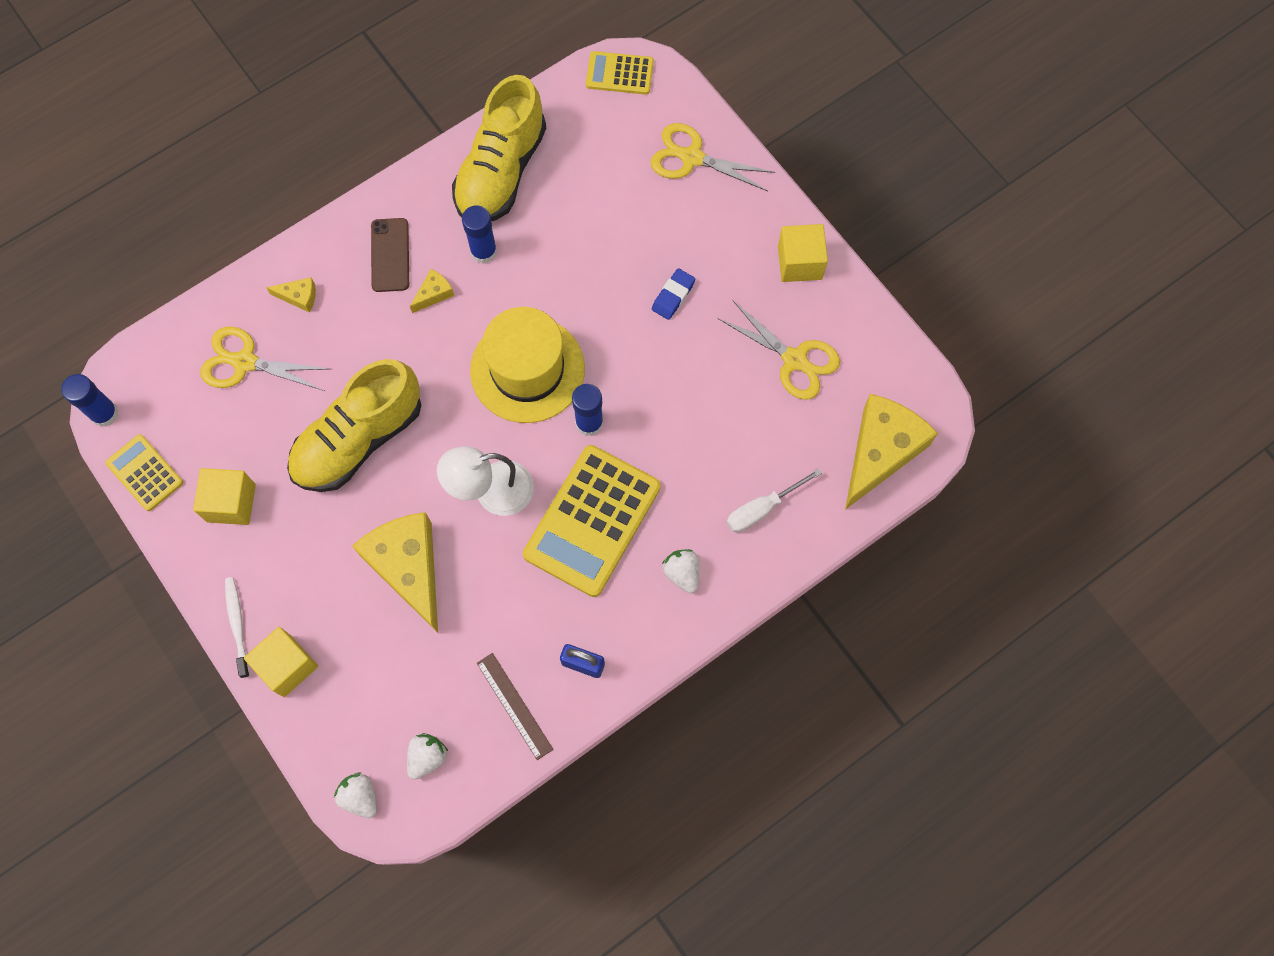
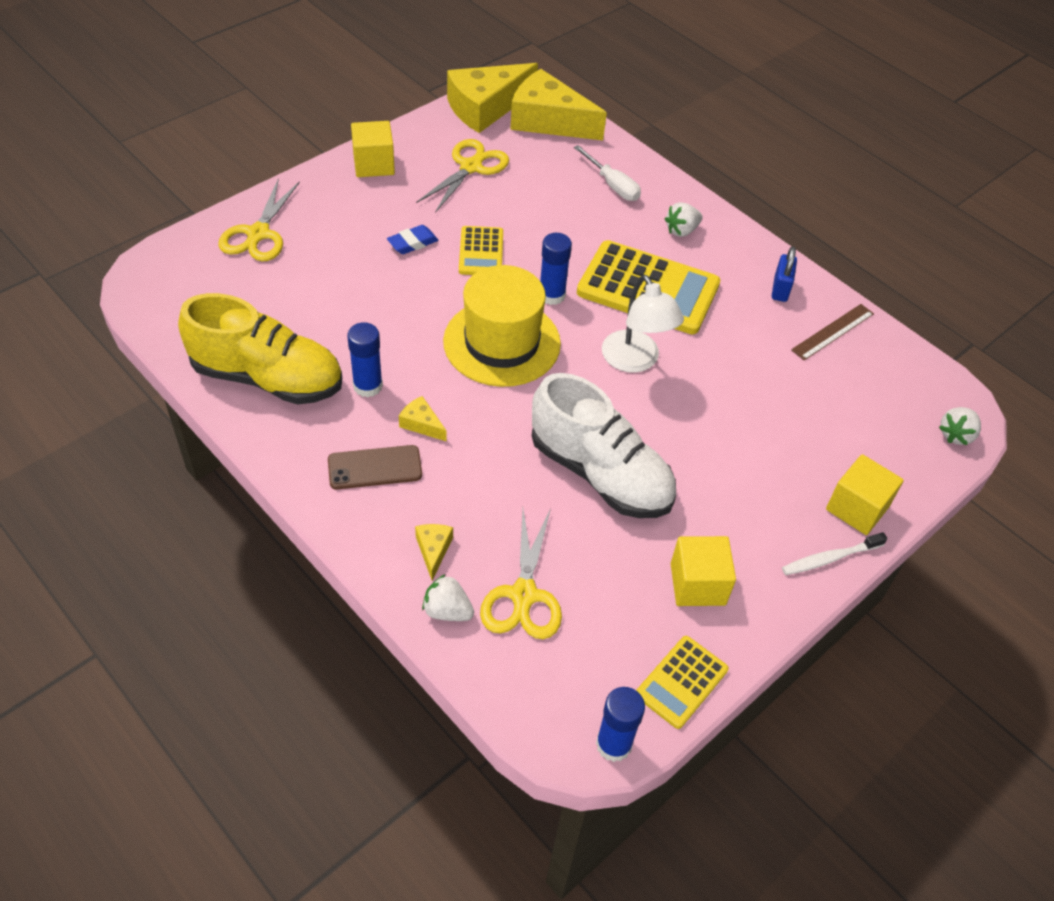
camera: 100 degrees left, 20 degrees down
yellow shoe [287,359,421,492] -> white shoe [532,373,676,518]
yellow cheese [352,512,438,633] -> yellow cheese moved to [447,63,538,133]
white strawberry [407,733,448,780] -> white strawberry moved to [422,575,474,621]
yellow calculator [586,51,654,95] -> yellow calculator moved to [459,226,503,275]
blue eraser [652,268,695,320] -> blue eraser turned 60 degrees counterclockwise [387,225,438,254]

